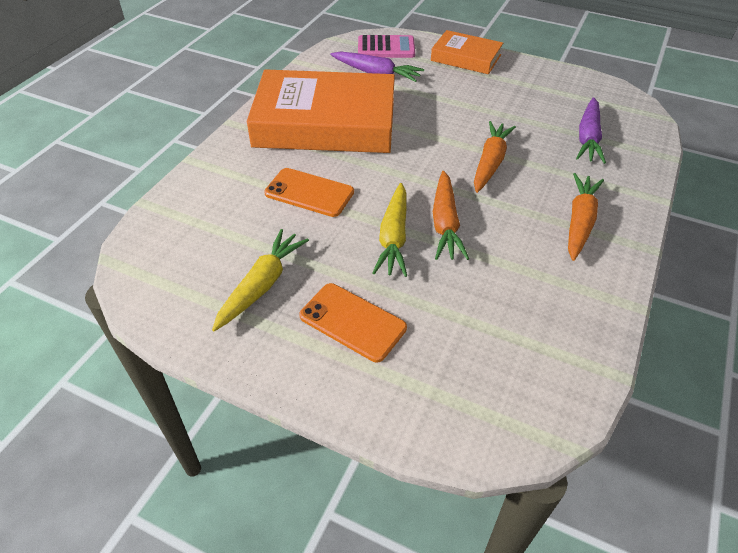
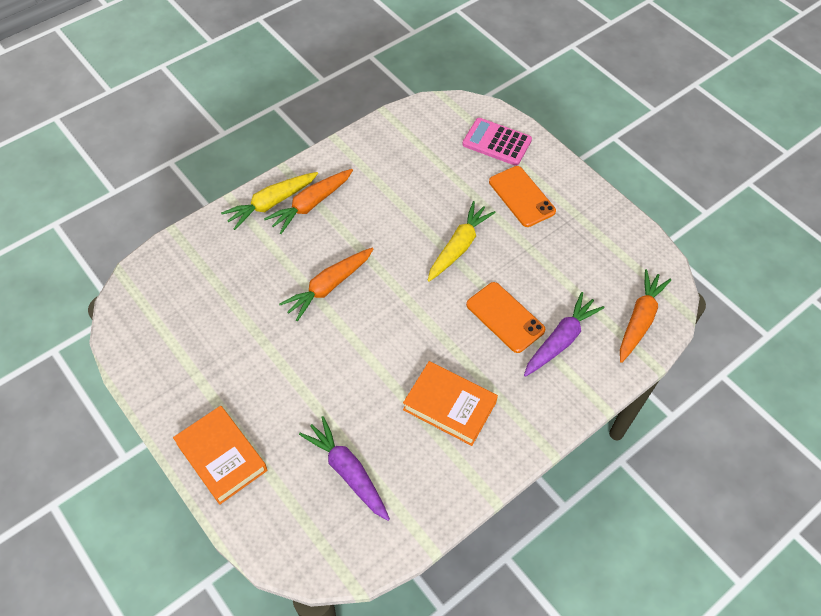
camera: 155 degrees left, 10 degrees up
yellow carrot [212,229,309,331] -> yellow carrot moved to [221,172,318,230]
orange book [247,69,395,153] -> orange book [403,361,498,446], size x0.52
pink calculator [358,35,415,58] -> pink calculator moved to [462,118,532,166]
orange carrot [433,171,469,260] -> orange carrot moved to [620,269,671,363]
purple carrot [576,97,606,164] -> purple carrot moved to [524,292,605,377]

